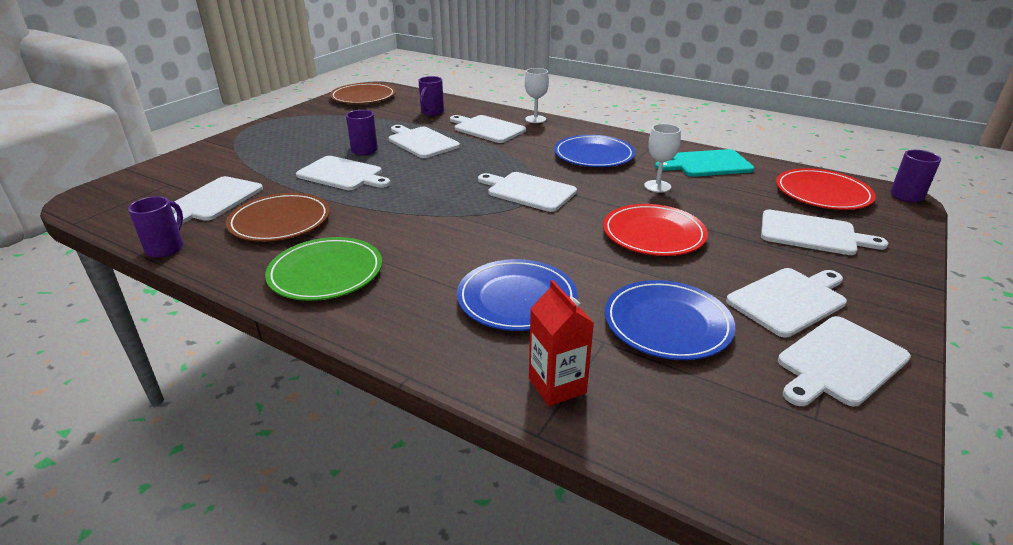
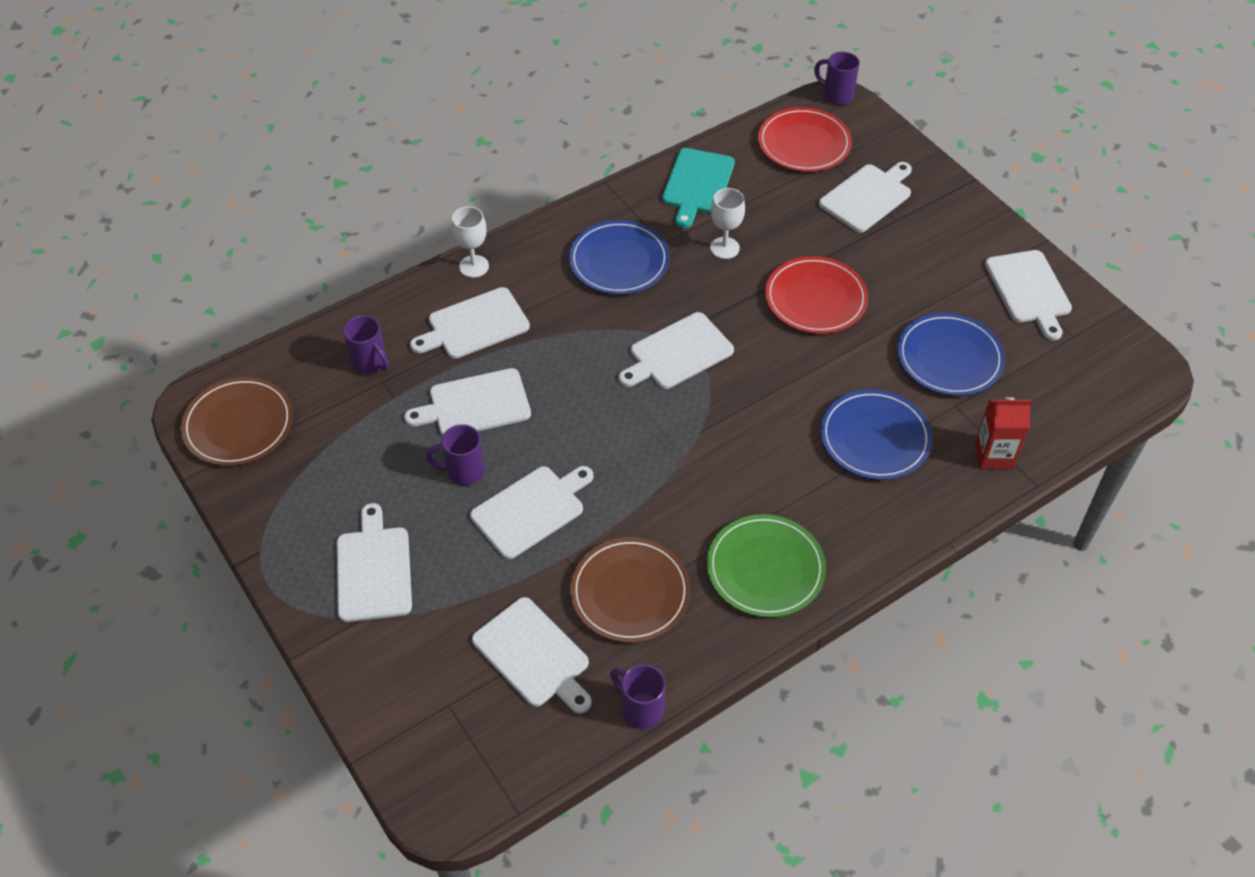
camera: 65 degrees left, 20 degrees up
white cutting board [726,268,847,337] -> white cutting board moved to [337,503,412,622]

